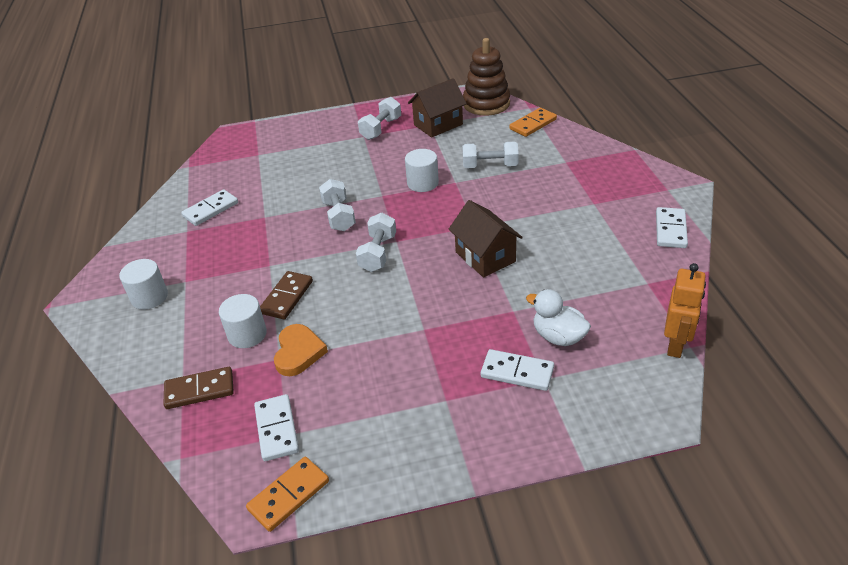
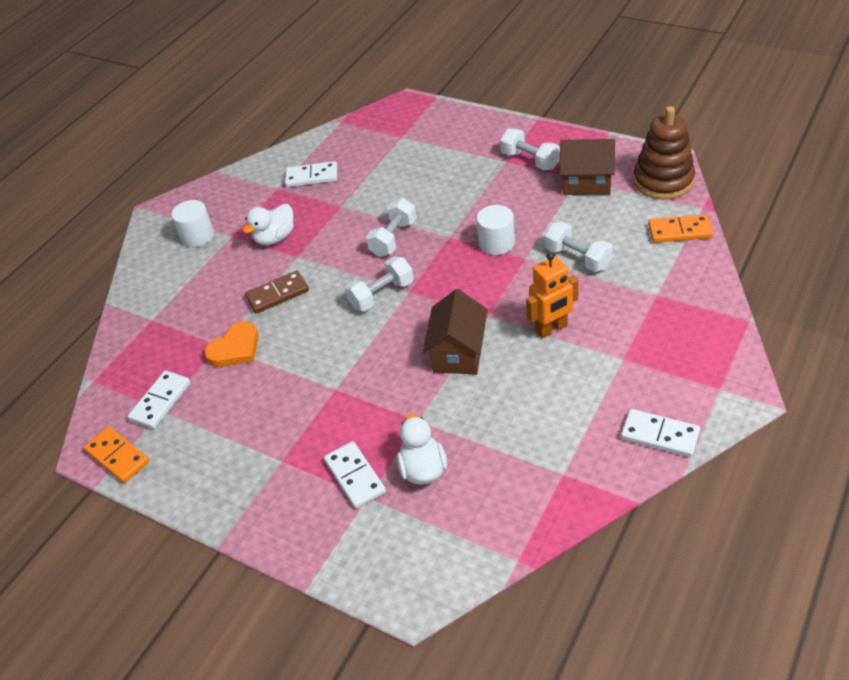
camera: 45 degrees right, 5 degrees up
brown domino [163,367,234,409] -> none
white cylinder [219,294,267,348] -> none
orange domino [246,457,329,532] -> orange domino turned 45 degrees clockwise [84,427,150,483]
white dumbbell [358,97,401,140] -> white dumbbell turned 60 degrees clockwise [500,128,560,170]
white domino [656,207,688,248] -> white domino turned 60 degrees clockwise [621,409,700,457]
orange robot [664,263,706,358] -> orange robot moved to [526,252,578,338]
none -> white duck [242,204,294,245]

